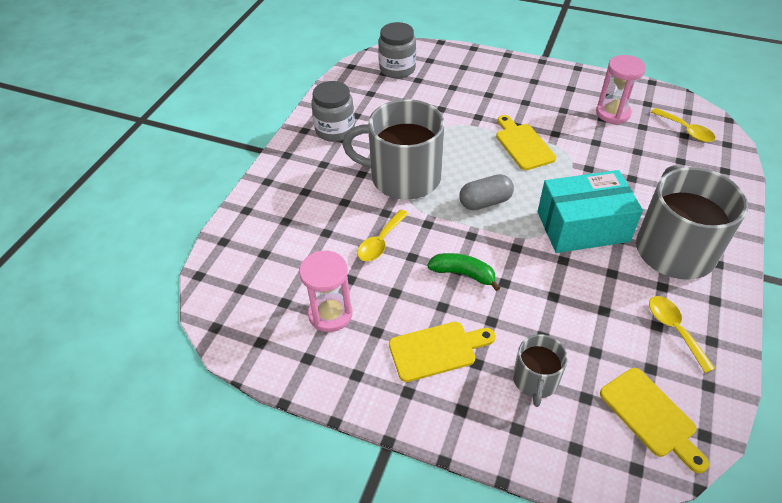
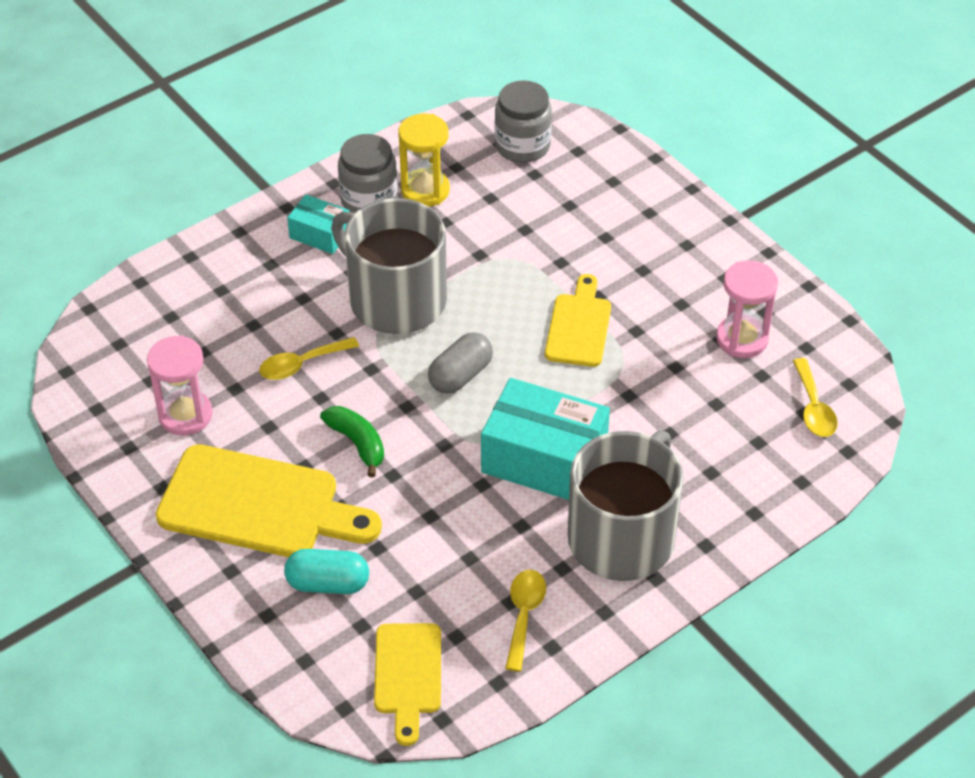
camera: 30 degrees right, 0 degrees up
yellow cutting board [389,322,496,382] -> yellow cutting board [156,444,382,557], size x1.71
grey capsule [459,174,514,210] -> grey capsule turned 60 degrees counterclockwise [428,332,493,394]
grey mug [513,334,568,407] -> turquoise capsule [284,549,369,594]
none -> turquoise box [287,194,350,254]
none -> yellow hourglass [398,114,450,207]

